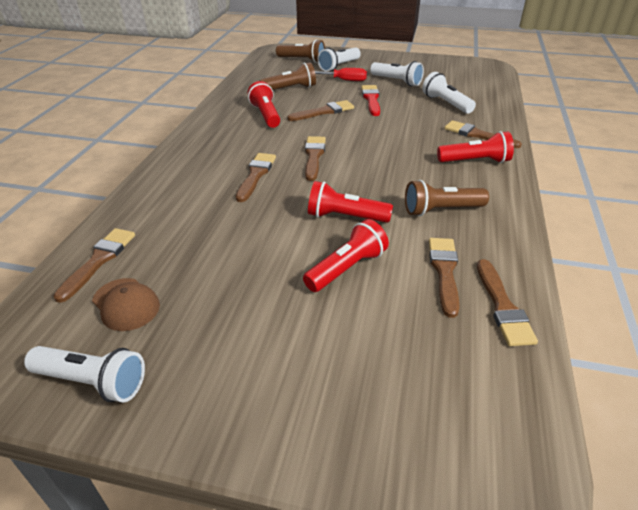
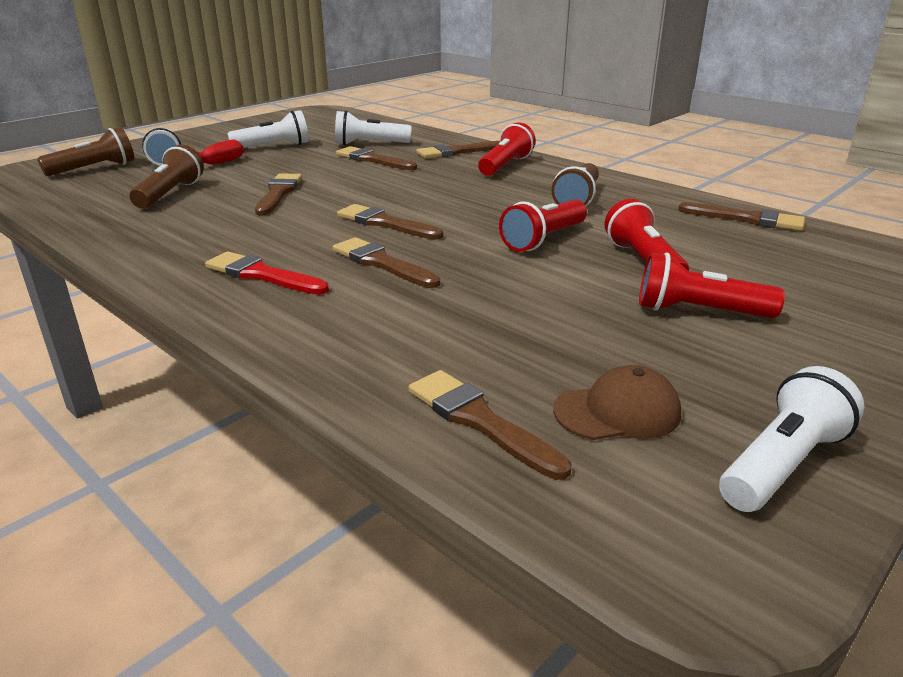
camera: 60 degrees left, 10 degrees down
red flashlight [248,81,280,128] -> red flashlight moved to [639,252,785,318]
red brush [361,85,380,116] -> red brush moved to [205,251,329,295]
brown brush [429,238,459,318] -> brown brush moved to [336,146,417,170]

